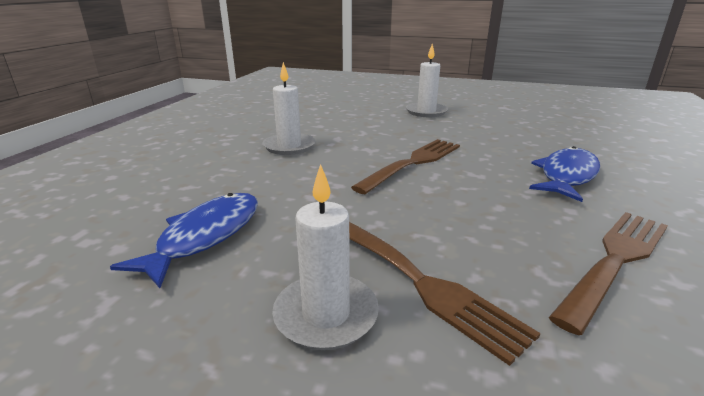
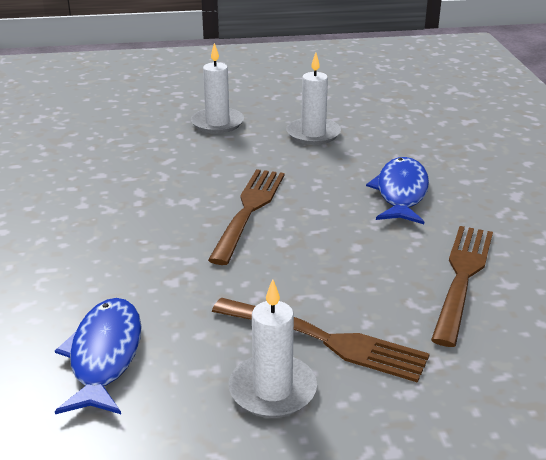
camera: 25 degrees left, 5 degrees up
white candle [263,62,315,155] -> white candle moved to [286,53,341,145]

